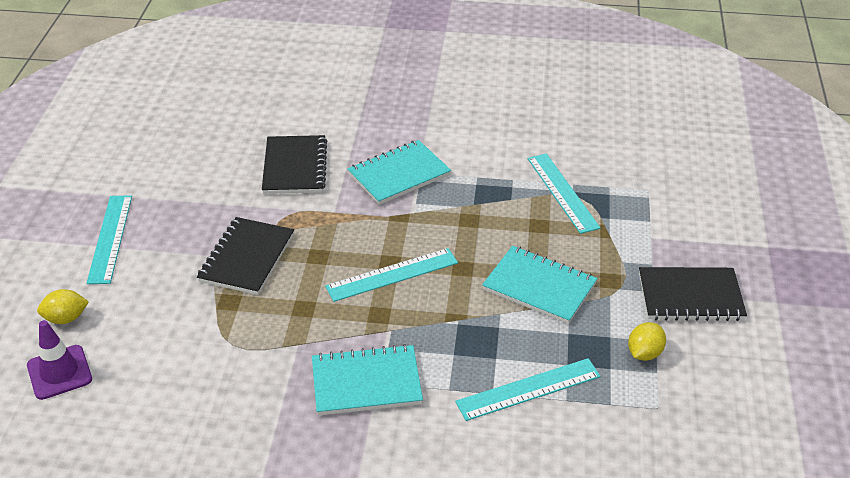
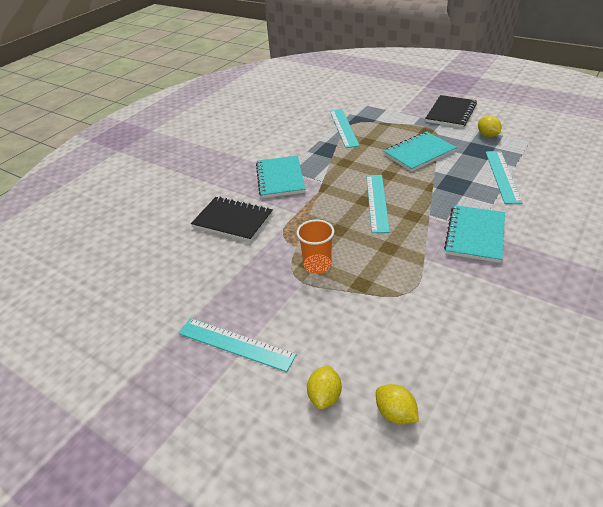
camera: 60 degrees left, 0 degrees up
purple traffic cone [27,320,92,400] -> yellow lemon [376,384,419,425]
black notebook [197,217,294,295] -> orange cup [296,219,334,274]
turquoise ruler [528,153,601,234] -> turquoise ruler turned 75 degrees clockwise [330,109,360,148]

